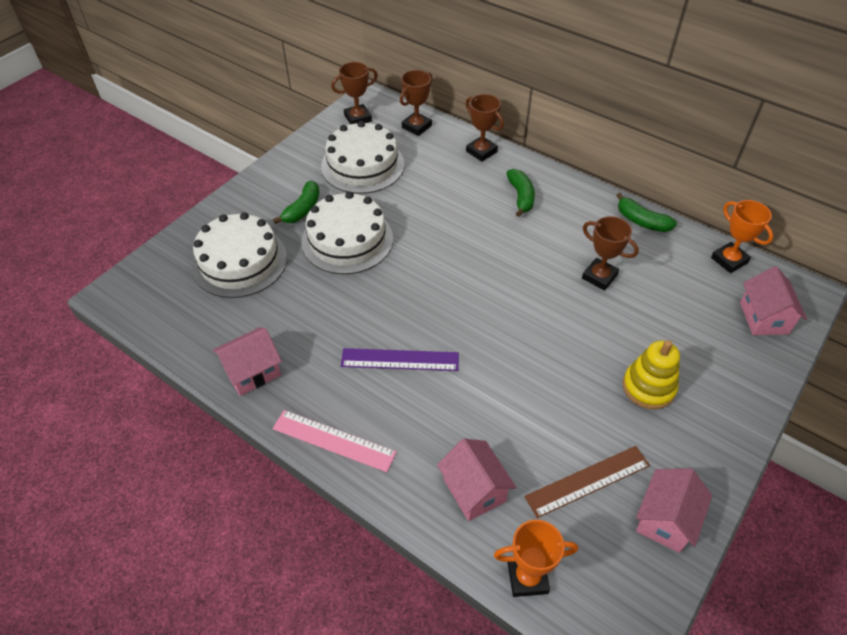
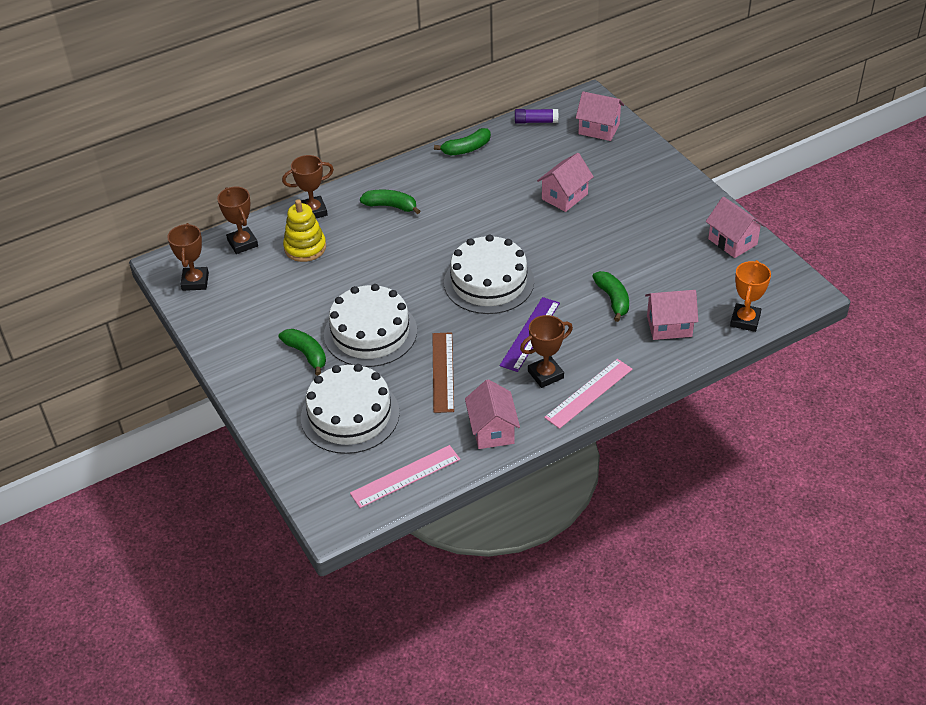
camera: 65 degrees left, 5 degrees down
white cake [321,121,404,194] -> white cake moved to [444,235,534,314]
brown ruler [524,446,650,518] -> brown ruler moved to [432,332,454,413]
brown trophy [582,216,639,290] -> brown trophy moved to [520,315,573,388]
yellow stacking toy [623,340,680,409] -> yellow stacking toy moved to [283,199,326,262]
orange trophy [711,200,773,273] -> purple glue stick [515,109,558,124]
none -> pink ruler [350,445,460,508]
none -> pink house [537,153,594,212]
none -> green banana [592,271,629,322]

